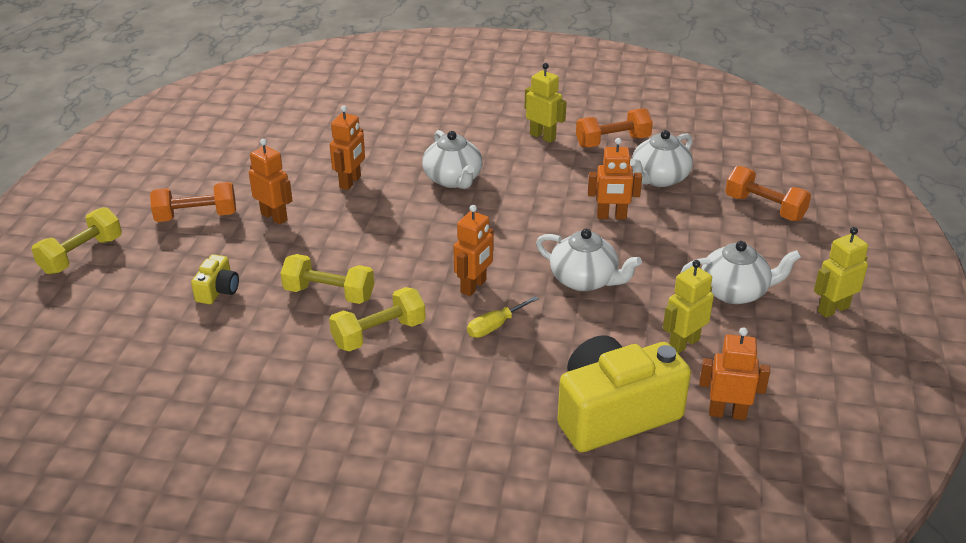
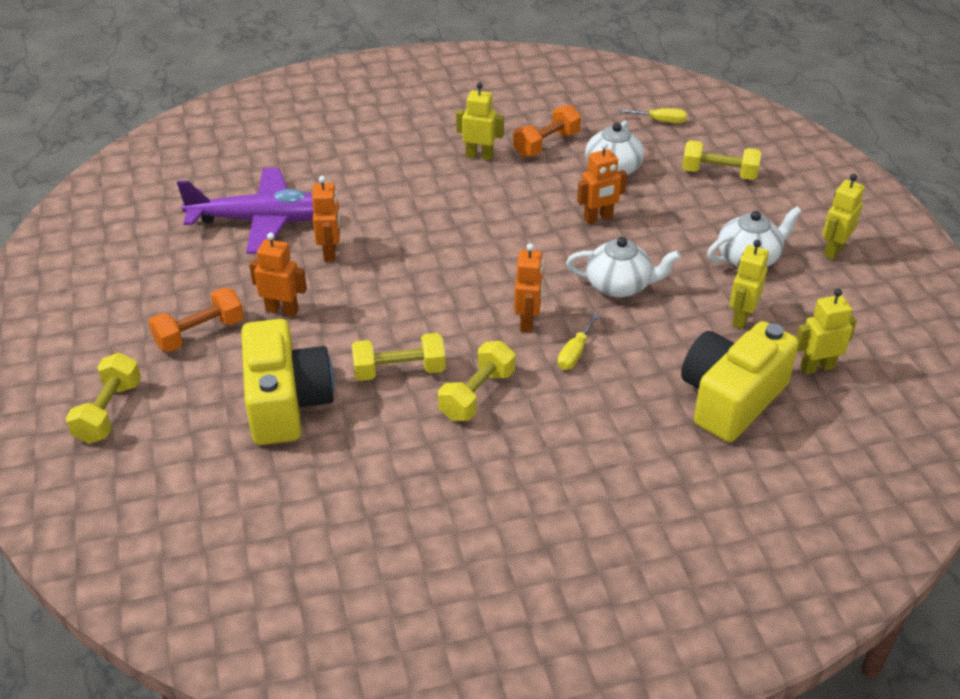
camera: 25 degrees left, 5 degrees up
yellow camera [191,254,239,304] -> yellow camera [241,319,334,445], size x2.25
white teapot [422,130,483,189] -> none
orange robot [700,327,770,420] -> yellow robot [796,289,857,375]
orange dumbbell [725,166,811,221] -> yellow dumbbell [682,140,761,180]
none -> purple plane [177,168,314,254]
none -> yellow screwdriver [619,108,687,123]

